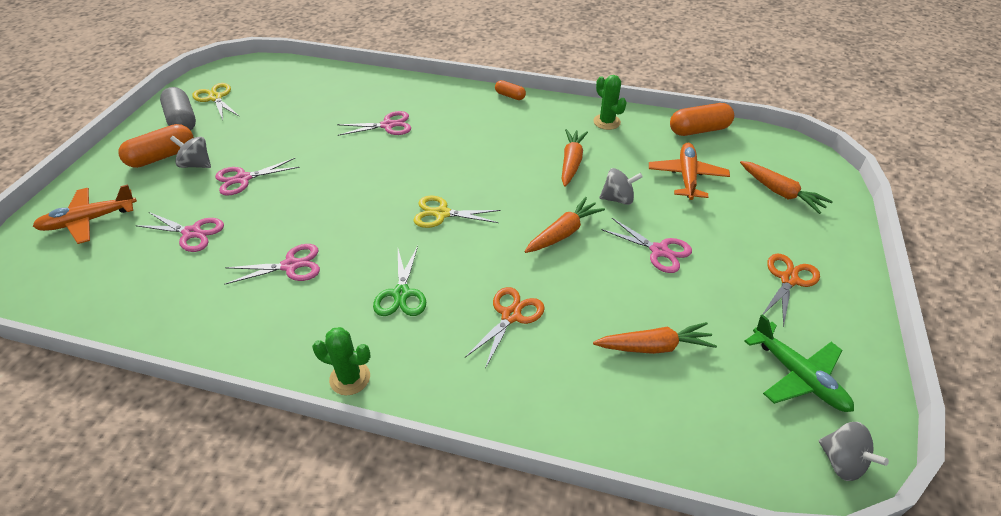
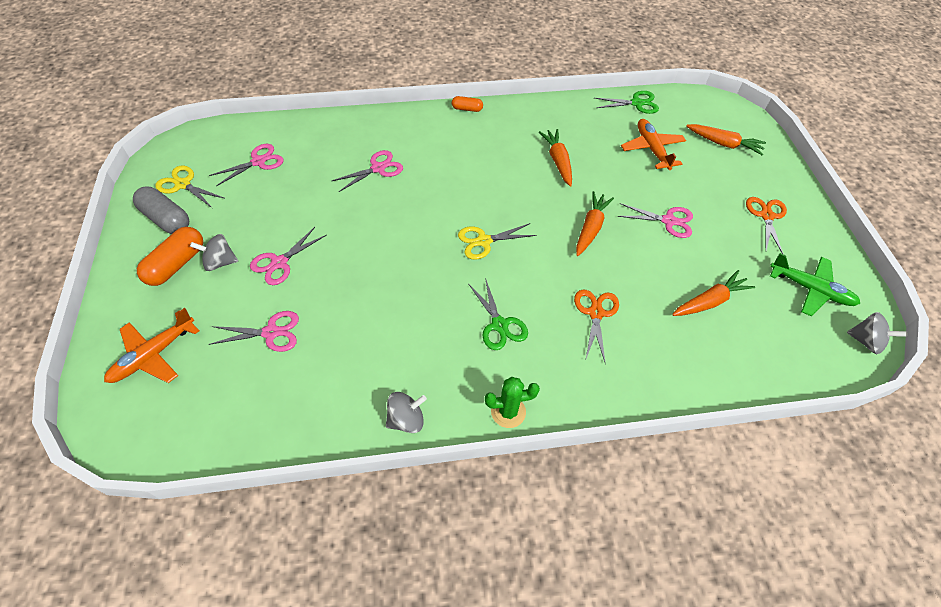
camera: 25 degrees left, 10 degrees up
pink scissors [225,244,320,284] -> pink scissors moved to [209,144,284,186]
green cactus [594,75,627,130] -> none
grey spinning top [600,168,643,205] -> grey spinning top moved to [386,392,427,433]
orange capsule [670,103,734,136] -> green scissors [595,91,659,114]

